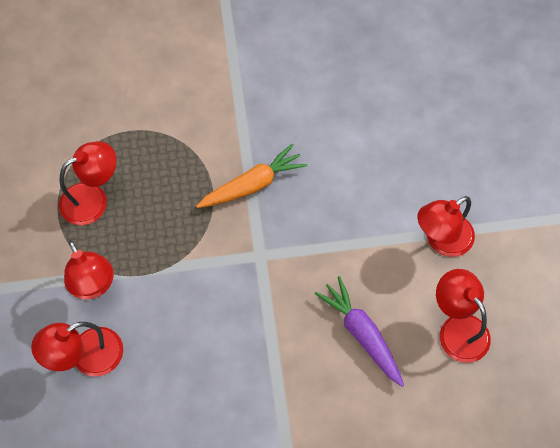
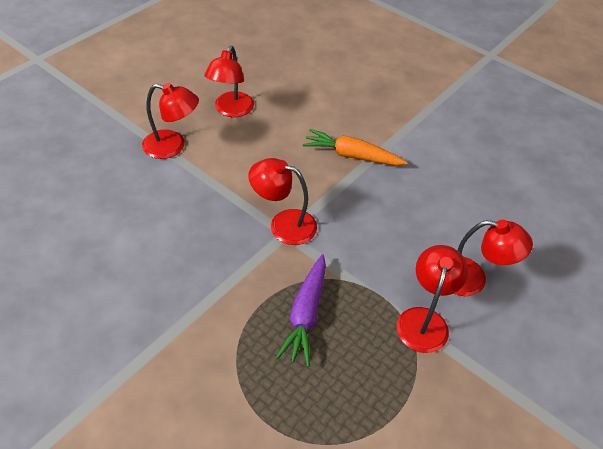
camera: 135 degrees left, 15 degrees down
red lamp [59,141,116,225] -> red lamp moved to [248,158,317,245]
orange carrot [196,143,307,208] -> orange carrot moved to [303,129,408,166]
purple carrot [315,276,404,387] -> purple carrot moved to [276,254,326,367]

